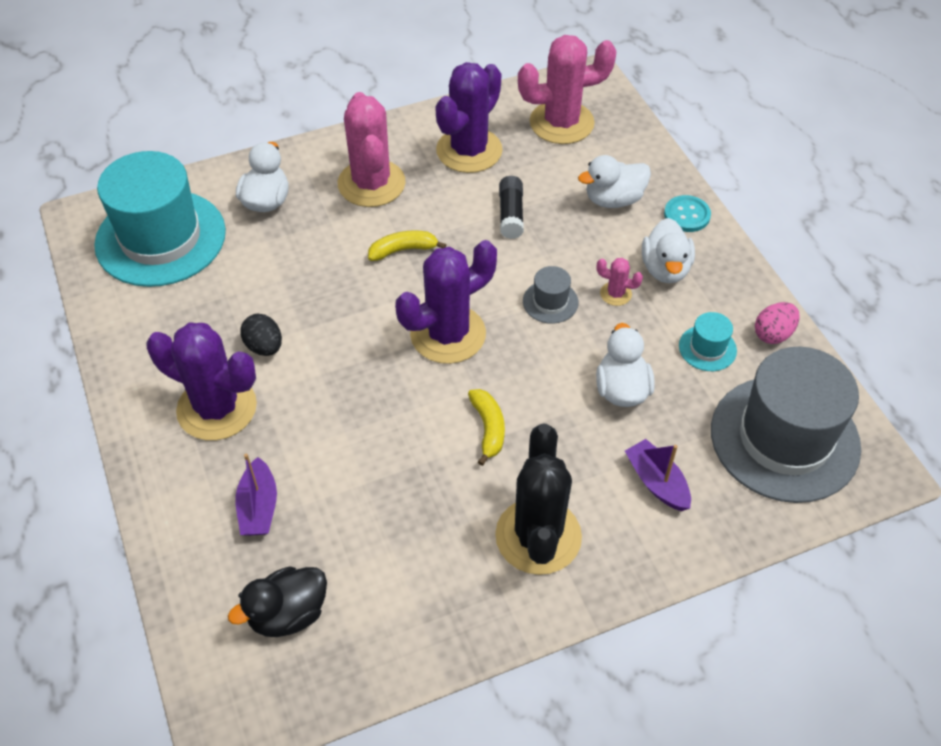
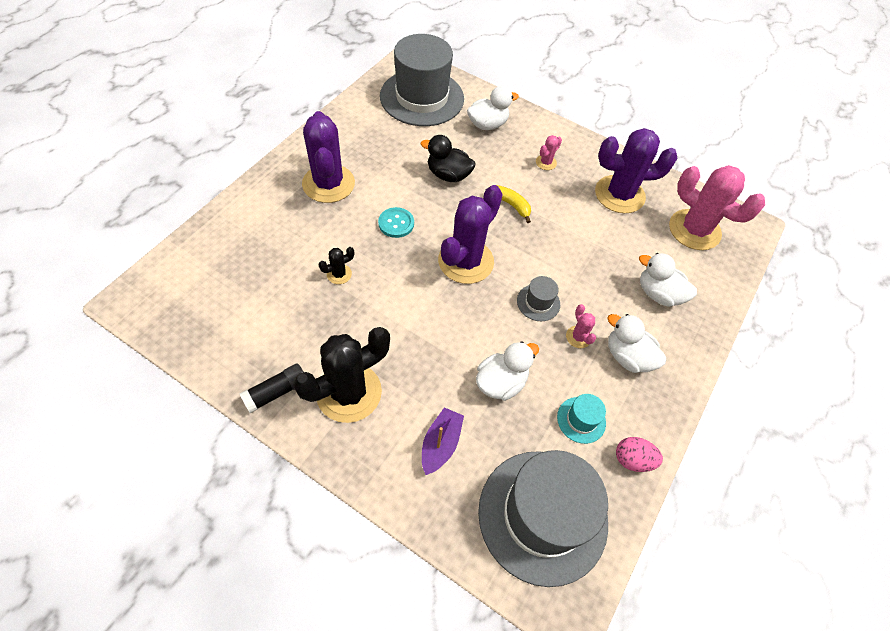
camera: 50 degrees right, 5 degrees up
turquoise hat [94,151,226,287] -> grey hat [380,34,464,126]
black duck [228,566,327,637] -> black duck moved to [421,135,476,182]
purple boat [235,453,277,536] -> none
black egg [240,314,282,356] -> none
pink cactus [338,92,406,207] -> pink cactus [536,135,562,170], size x0.43
purple cactus [395,240,497,364] -> purple cactus turned 75 degrees counterclockwise [438,185,503,284]
yellow banana [468,389,505,466] -> none
black glue stick [499,176,524,239] -> black glue stick moved to [240,363,304,413]
white duck [642,218,695,283] -> white duck turned 75 degrees clockwise [607,314,666,373]
turquoise button [664,195,711,232] -> turquoise button moved to [378,207,414,238]
none -> black cactus [319,247,354,284]

